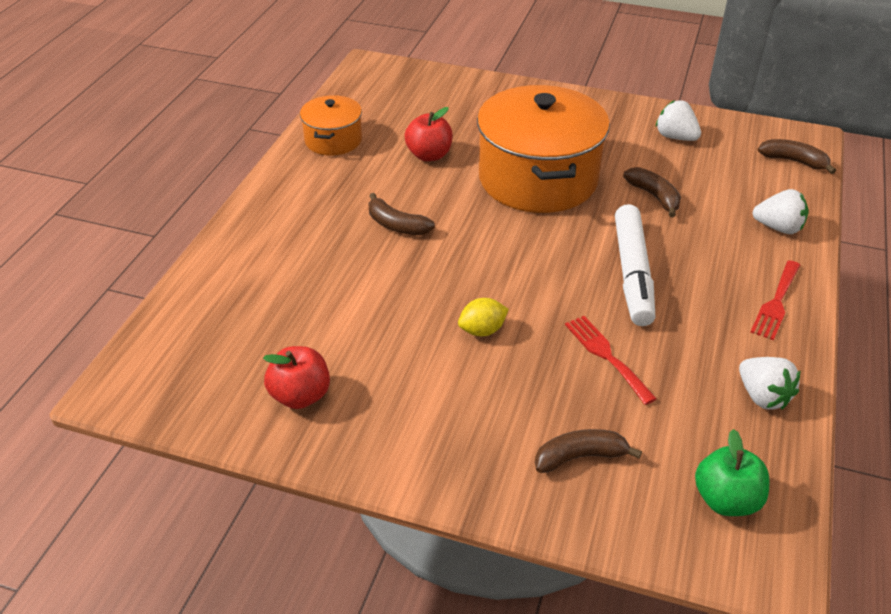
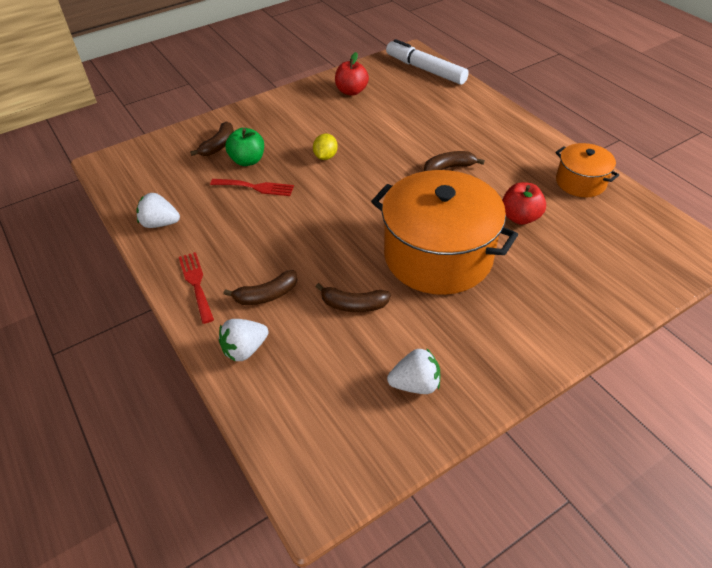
camera: 130 degrees right, 5 degrees up
white marker [615,204,655,326] -> white marker moved to [386,39,469,85]
green apple [695,429,770,516] -> green apple moved to [225,128,264,166]
brown banana [758,139,836,174] -> brown banana moved to [224,270,297,305]

